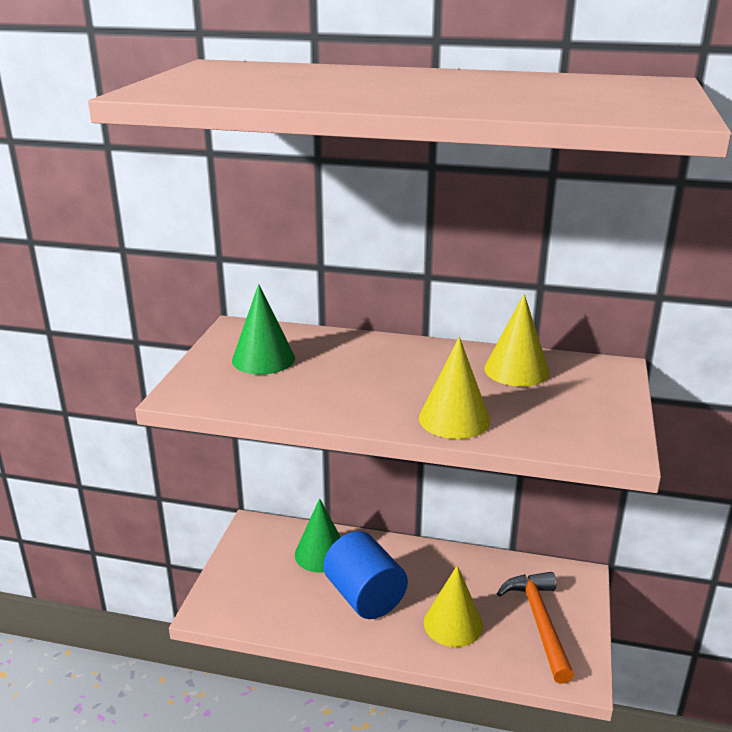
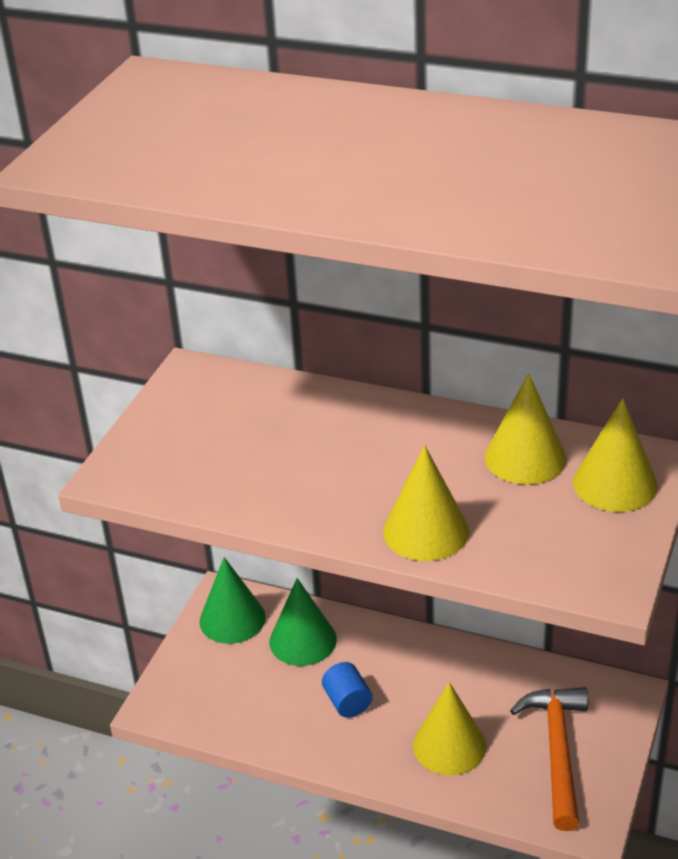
camera: 10 degrees right, 10 degrees up
green cone [232,284,295,375] -> green cone moved to [200,557,266,644]
blue cylinder [323,531,408,619] -> blue cylinder [322,662,372,718], size x0.51
none -> yellow cone [573,398,658,512]

